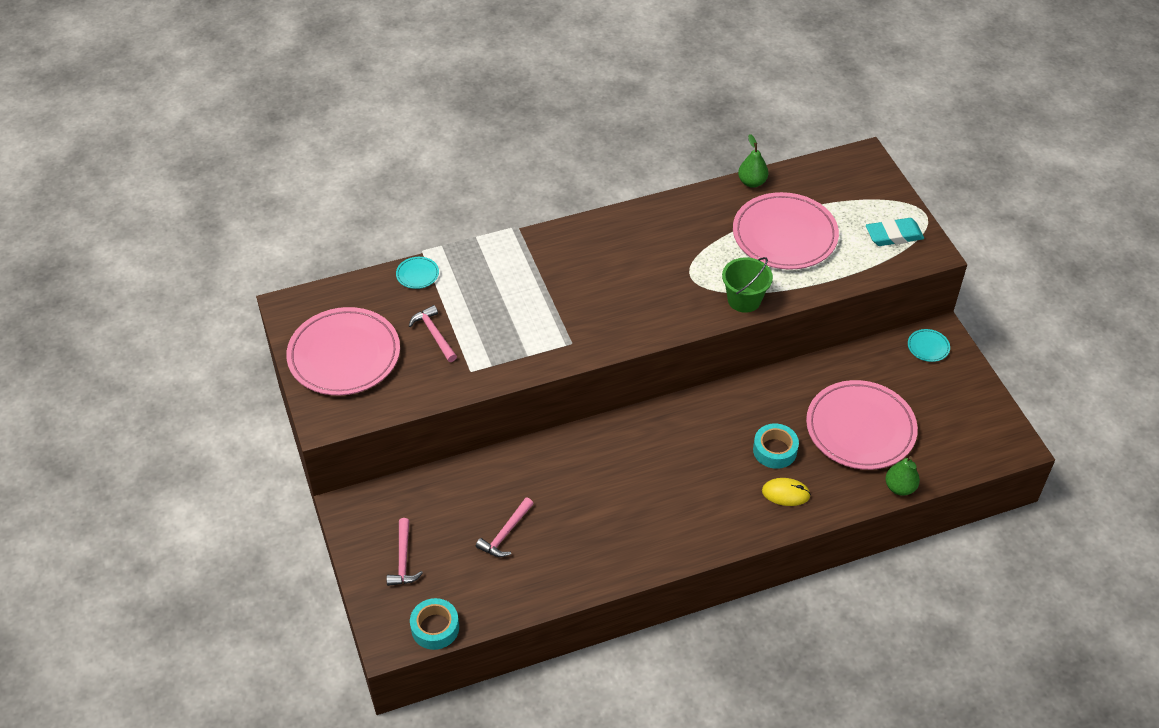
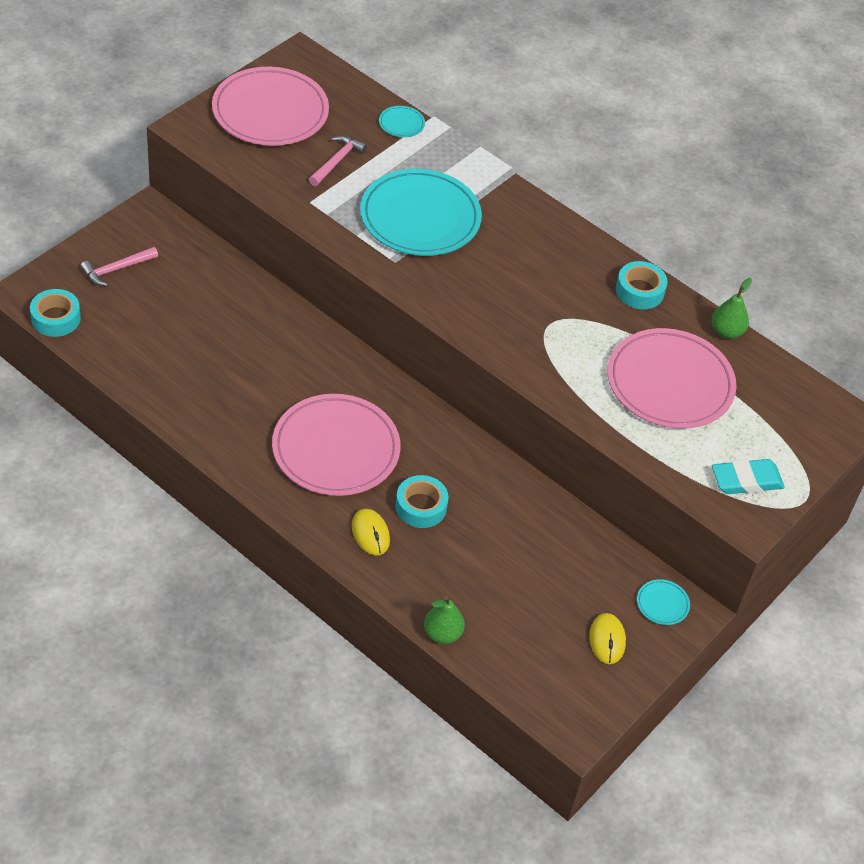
camera: 55 degrees right, 0 degrees up
pink hammer [476,498,534,557] -> none
green bucket [722,257,773,313] -> none
pink plate [806,380,918,470] -> pink plate moved to [272,394,401,496]
turquoise eraser [866,218,924,246] -> turquoise eraser turned 60 degrees counterclockwise [712,459,785,494]
none -> turquoise plate [360,169,482,256]
none -> yellow mouse [589,613,626,664]
none -> turquoise tape [616,261,668,309]

